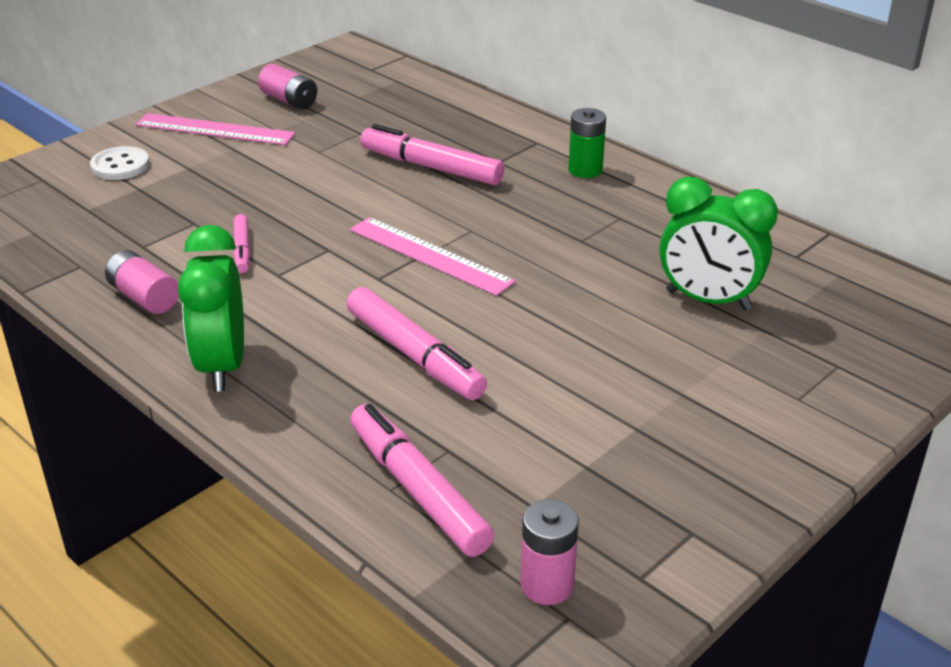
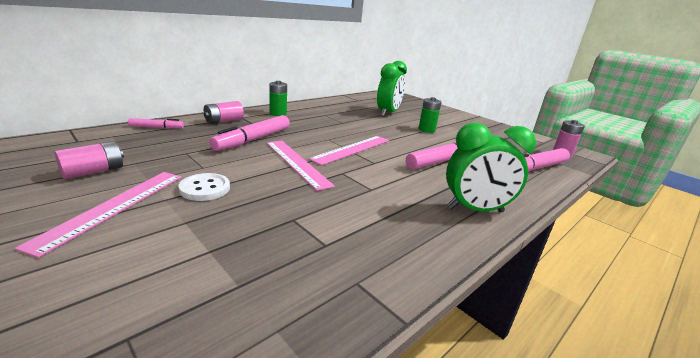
camera: 90 degrees left, 10 degrees down
white button [90,146,149,180] -> white button moved to [179,173,230,201]
pink battery [105,250,179,314] -> pink battery moved to [204,101,244,124]
pink marker [233,214,250,273] -> pink marker moved to [128,118,184,129]
none -> pink ruler [267,141,335,191]
none -> green battery [419,97,442,133]

